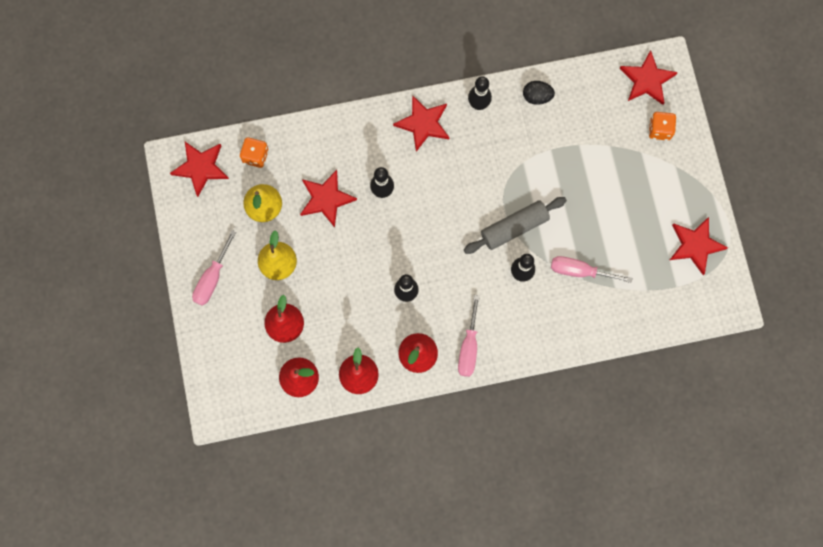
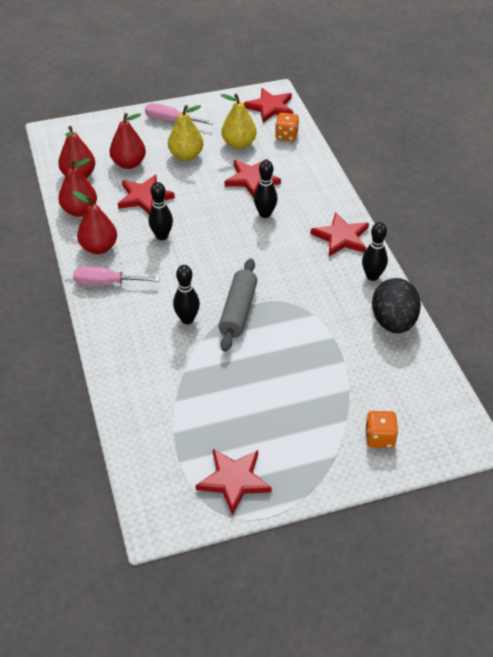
camera: 85 degrees right, 30 degrees down
grey rolling pin [464,197,567,254] -> grey rolling pin turned 45 degrees clockwise [219,258,258,352]
black egg [523,81,555,105] -> black egg [372,278,421,333], size x1.78
pink screwdriver [551,256,632,283] -> none
red star [619,50,678,105] -> red star moved to [118,175,175,214]

